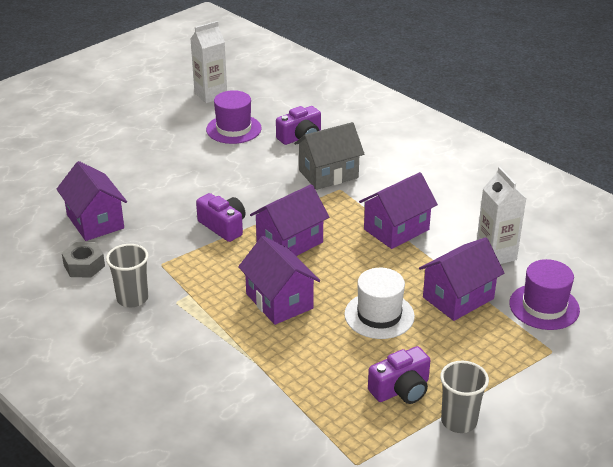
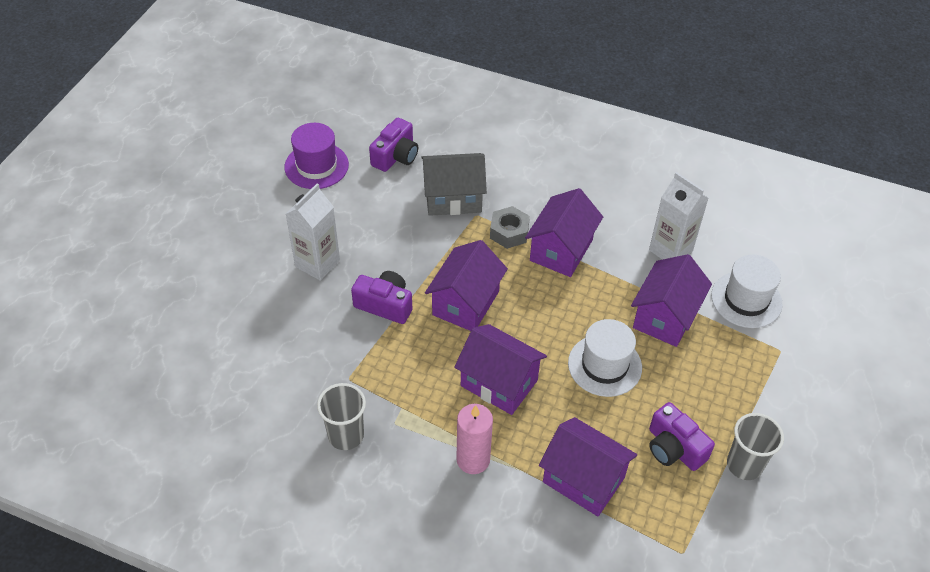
camera: 25 degrees left, 15 degrees up
purple house [56,161,127,241] -> purple house moved to [539,417,637,516]
grey nut [62,242,105,278] -> grey nut moved to [490,206,530,249]
white carton [191,21,227,103] -> white carton moved to [286,183,340,281]
grey house [294,122,364,190] -> grey house turned 45 degrees clockwise [421,153,487,216]
purple camera [368,346,431,404] -> purple camera turned 105 degrees clockwise [649,402,715,471]
purple hat [509,259,580,330] -> white hat [711,255,783,328]
none -> pink candle [456,404,493,474]

